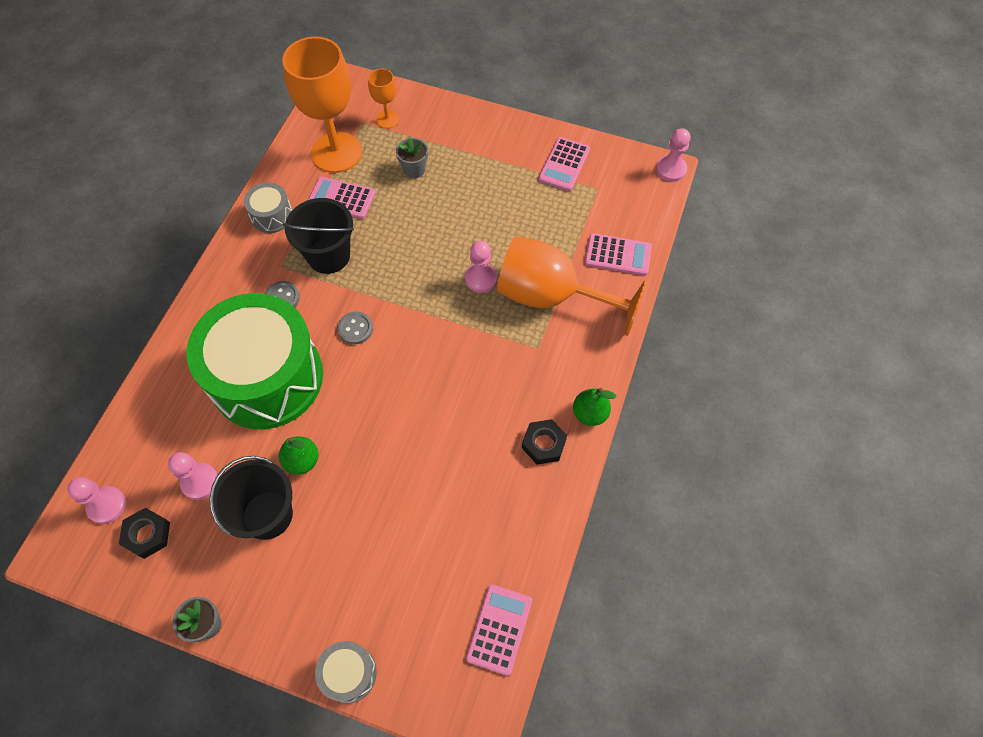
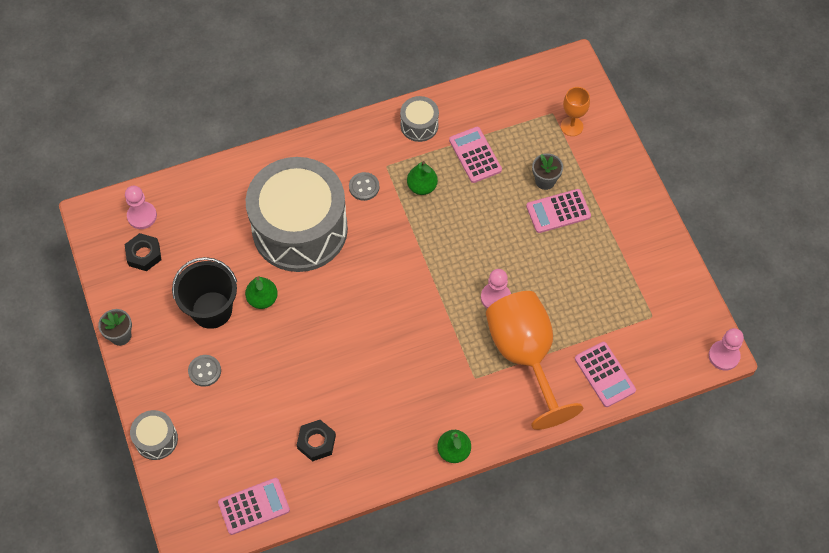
camera: 50 degrees right, 0 degrees up
pink pawn [168,452,218,500] -> none
green drum [187,293,323,429] -> grey drum [246,157,348,272]
orange goblet [282,36,362,173] -> none
black bucket [283,198,354,274] -> green pear [407,161,438,195]
grey button [337,311,373,344] -> grey button moved to [188,355,221,387]
black nut [522,419,567,464] -> black nut moved to [297,420,336,461]
pink calculator [538,137,590,191] -> pink calculator moved to [526,189,591,233]

